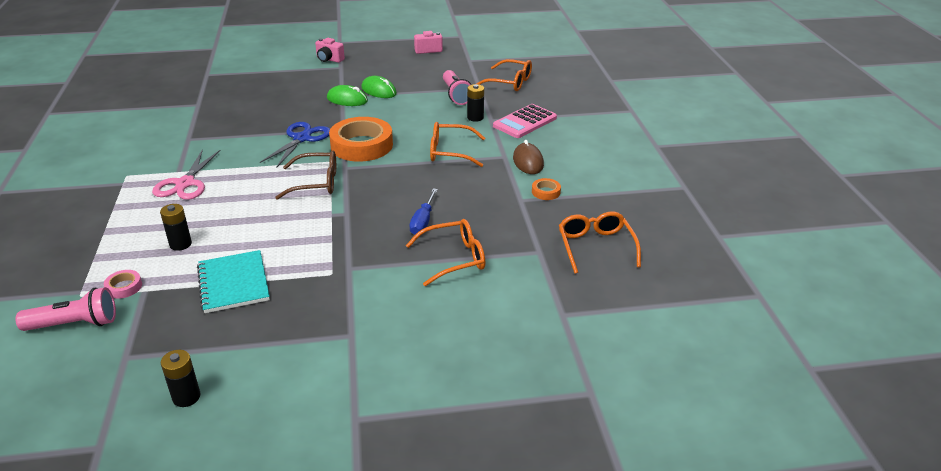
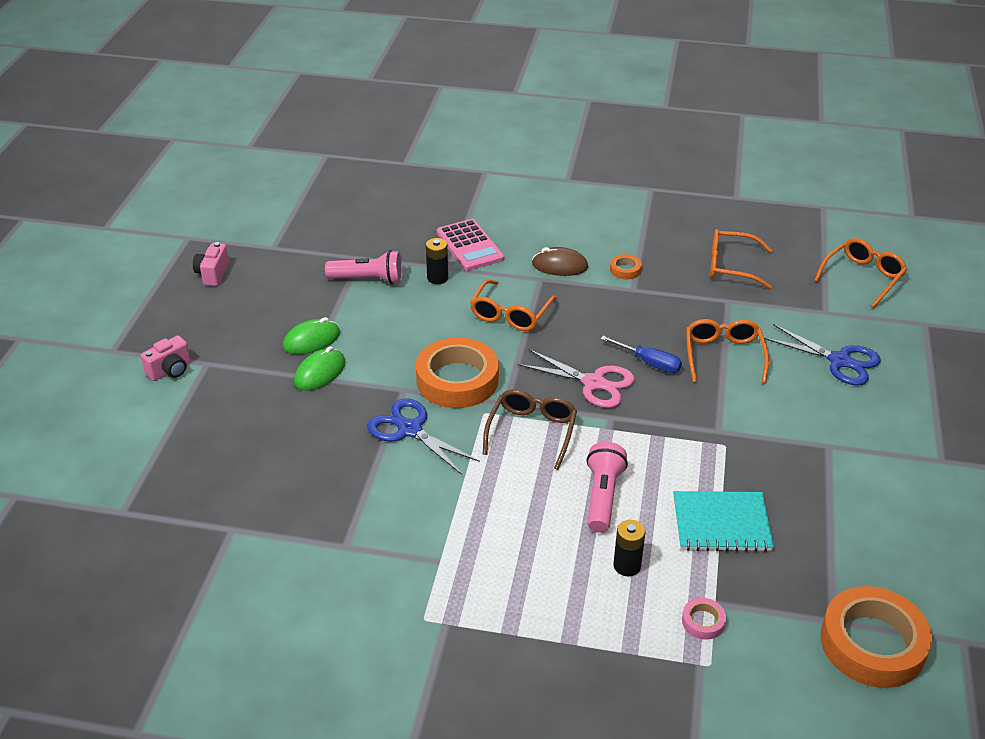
camera: 70 degrees left, 5 degrees up
pink flashlight [15,287,116,331] -> pink flashlight moved to [587,442,628,533]
pink scissors [152,149,220,200] -> pink scissors moved to [518,349,635,408]
black battery [161,350,200,407] -> none
orange glasses [476,59,532,91] -> orange glasses moved to [814,238,907,308]
none -> blue scissors [764,324,881,386]
none -> orange tape [821,586,932,688]

